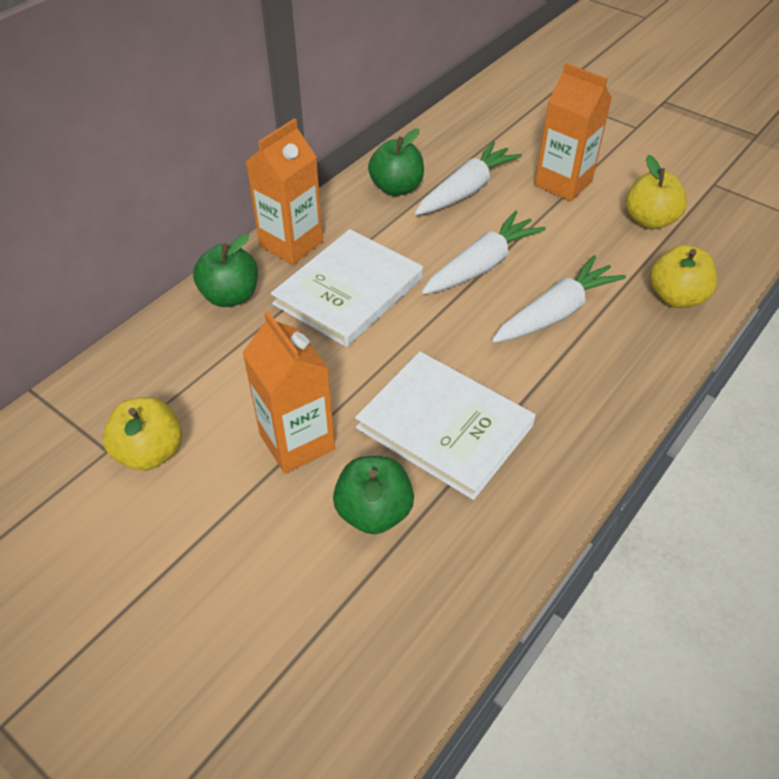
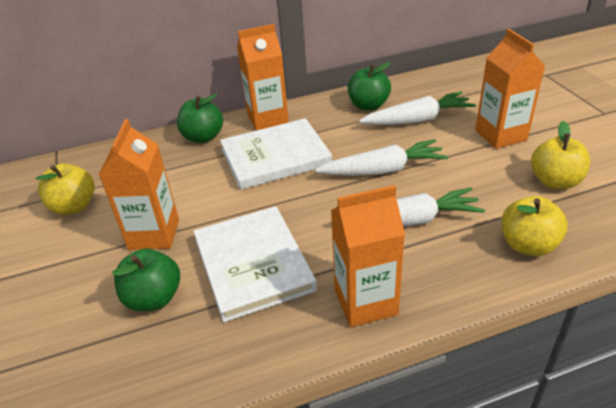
camera: 35 degrees right, 10 degrees down
none -> orange carton [331,185,405,327]

